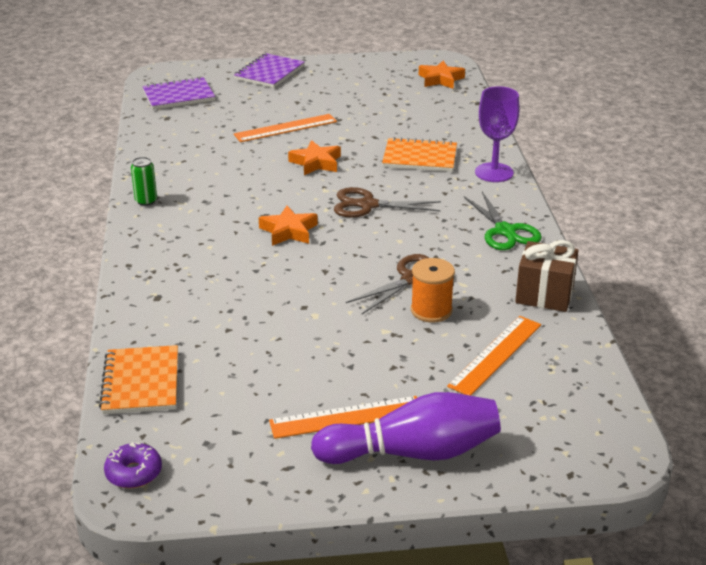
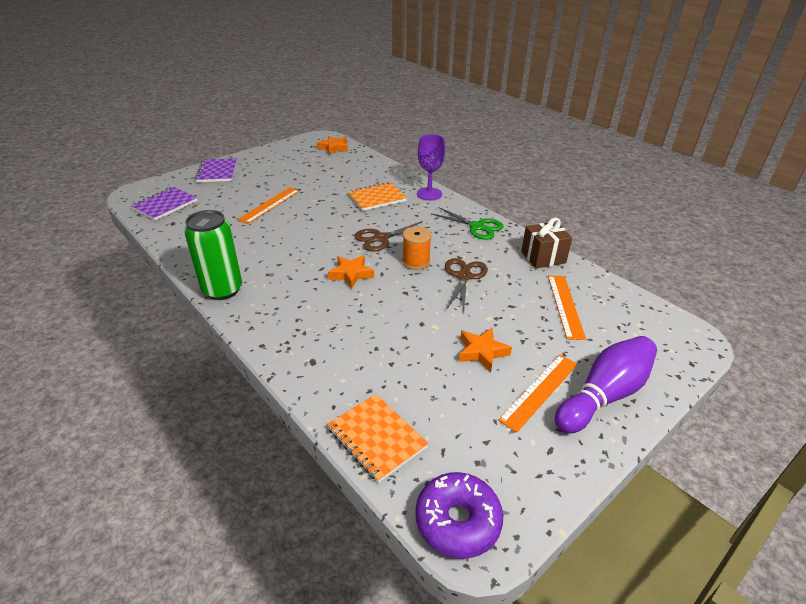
camera: 35 degrees left, 5 degrees up
purple donut [104,442,162,488] -> purple donut [415,472,503,559], size x1.66
green can [131,157,157,206] -> green can [184,210,242,300], size x2.18
orange star [288,140,341,175] -> orange star moved to [459,328,512,372]
orange spool [411,258,455,322] -> orange spool moved to [402,226,432,270]

